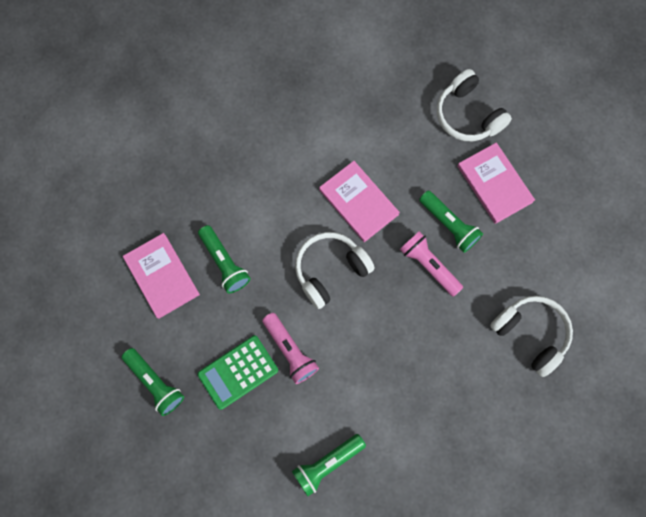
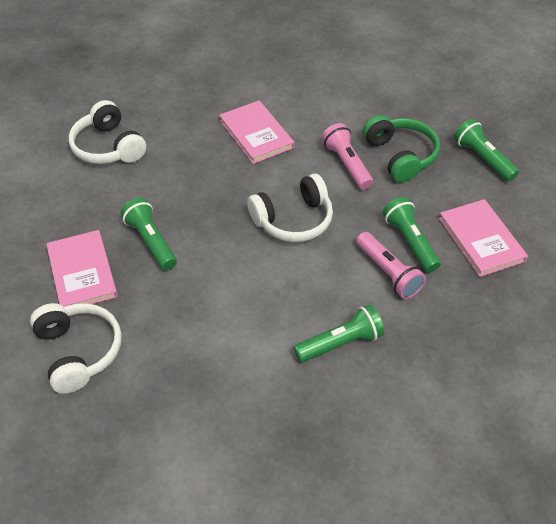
camera: 170 degrees left, 25 degrees down
green calculator [197,335,278,410] -> green headphones [363,115,440,183]
green flashlight [292,434,366,496] -> green flashlight moved to [294,305,384,363]
pink book [319,161,400,242] -> pink book moved to [219,100,295,164]
pink flashlight [400,231,463,297] -> pink flashlight moved to [356,232,426,299]

